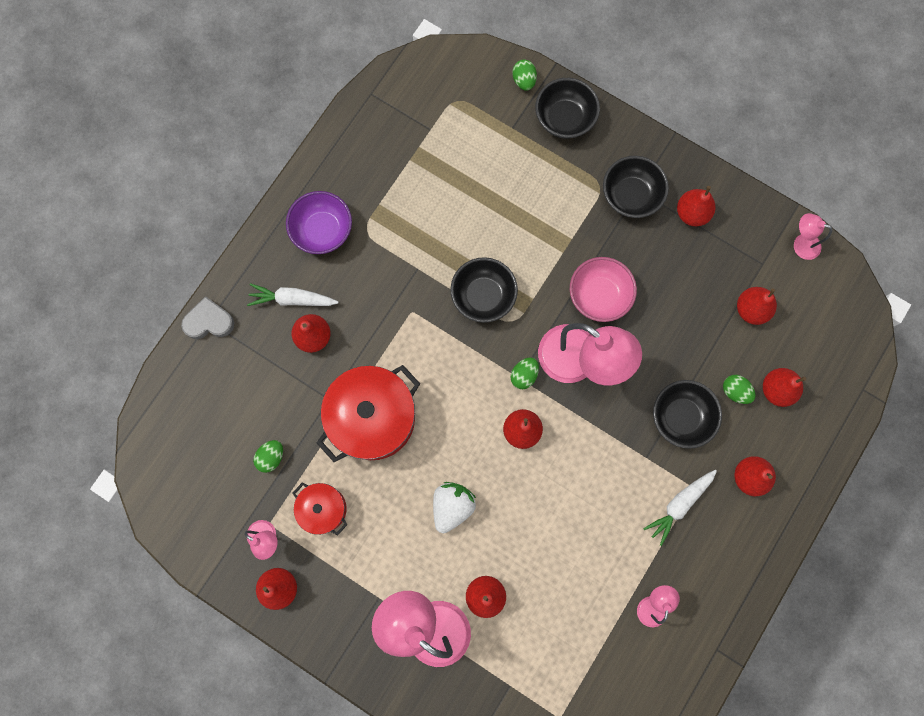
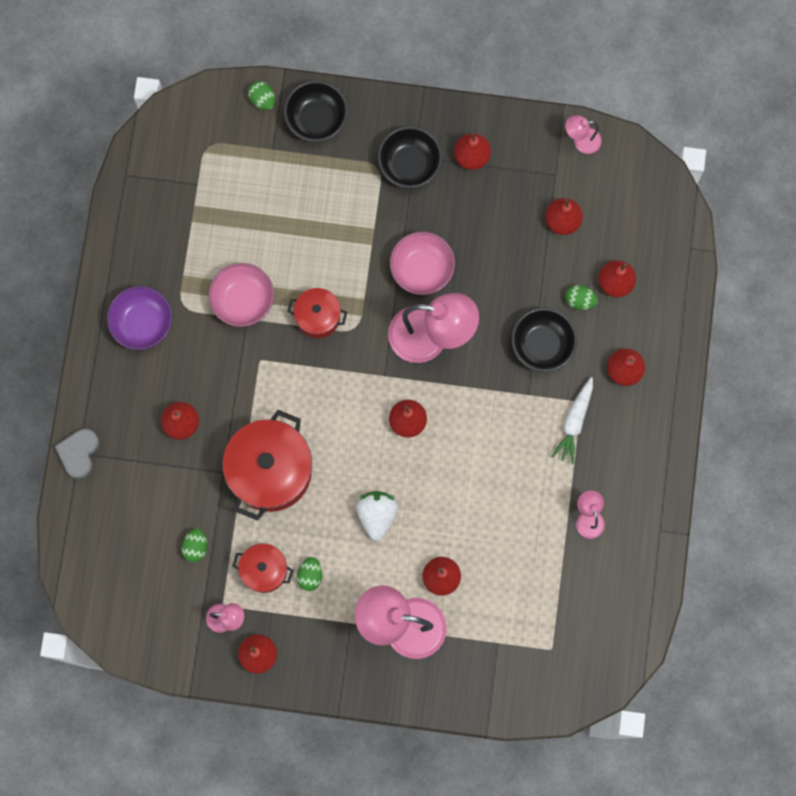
camera: 25 degrees left, 0 degrees up
grey heart [181,296,234,339] -> grey heart turned 45 degrees counterclockwise [55,429,99,479]
white carrot [247,283,339,306] -> none
black bowl [450,257,518,323] -> red pot [287,288,347,338]
green egg [511,358,539,389] -> green egg moved to [297,557,322,591]
none -> pink bowl [208,263,274,327]

